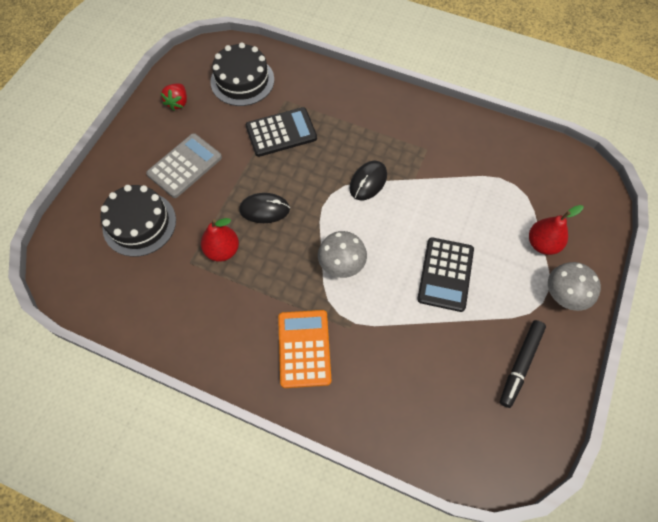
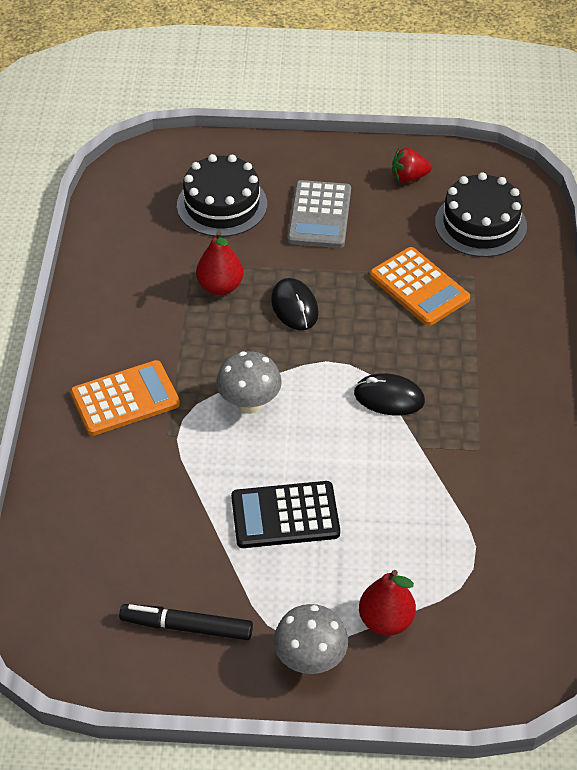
camera: 70 degrees right, 15 degrees down
grey calculator [146,133,222,198] -> grey calculator turned 75 degrees clockwise [287,180,351,248]
black calculator [245,107,317,157] -> orange calculator [370,247,470,326]

